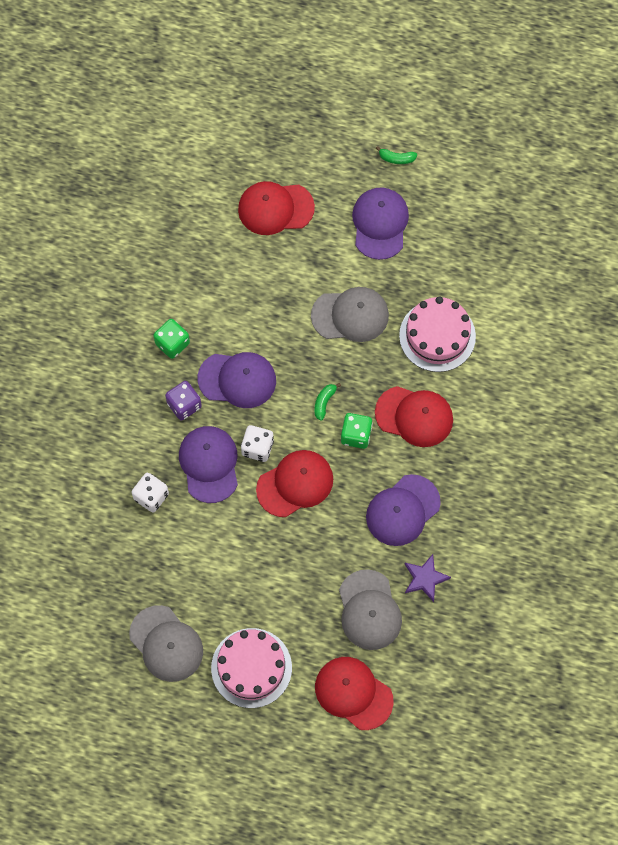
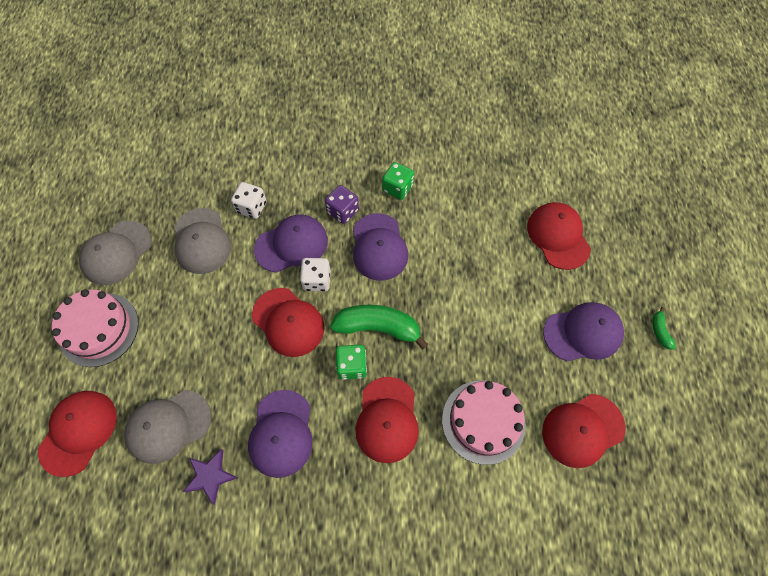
camera: 75 degrees right, 5 degrees down
grey cap [311,287,389,342] -> grey cap moved to [174,208,231,274]
green banana [314,383,341,421] -> green banana [330,305,428,350], size x2.19
purple cap [366,474,441,546] -> purple cap turned 120 degrees counterclockwise [248,390,312,478]
none -> red cap [542,394,626,468]

